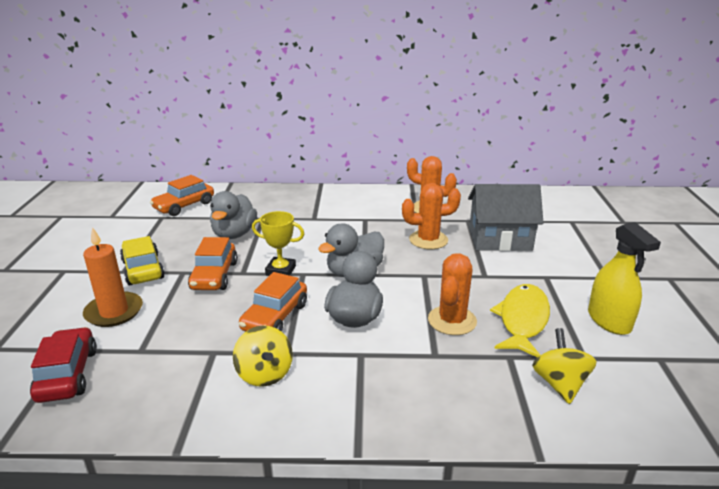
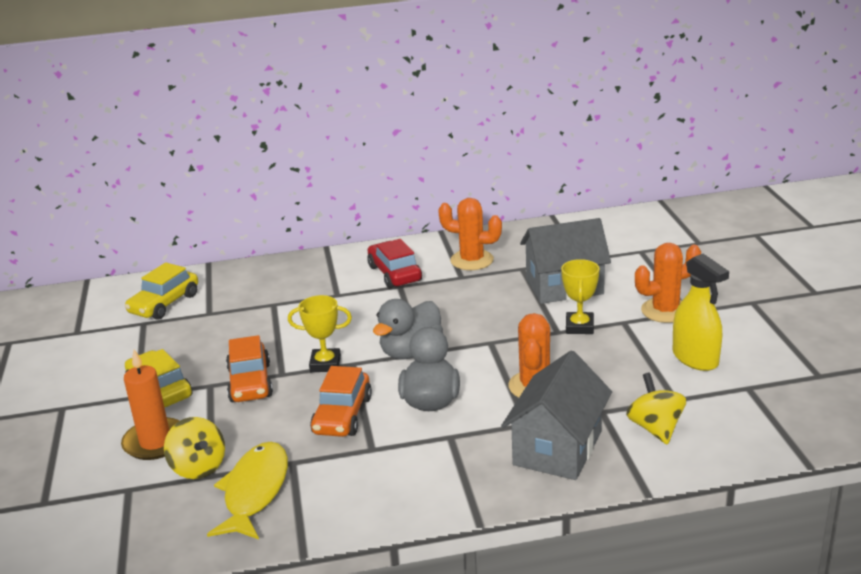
camera: 10 degrees left, 0 degrees up
red car [30,327,97,403] -> red car moved to [367,239,422,288]
orange car [150,175,214,216] -> yellow car [124,262,198,320]
grey duck [210,191,257,239] -> none
yellow spinning top [233,325,293,387] -> yellow spinning top moved to [164,417,225,479]
orange cactus [402,183,461,249] -> orange cactus moved to [635,243,701,323]
yellow fish [490,284,550,357] -> yellow fish moved to [207,442,288,540]
none -> grey house [501,351,612,480]
none -> yellow trophy [561,259,600,334]

